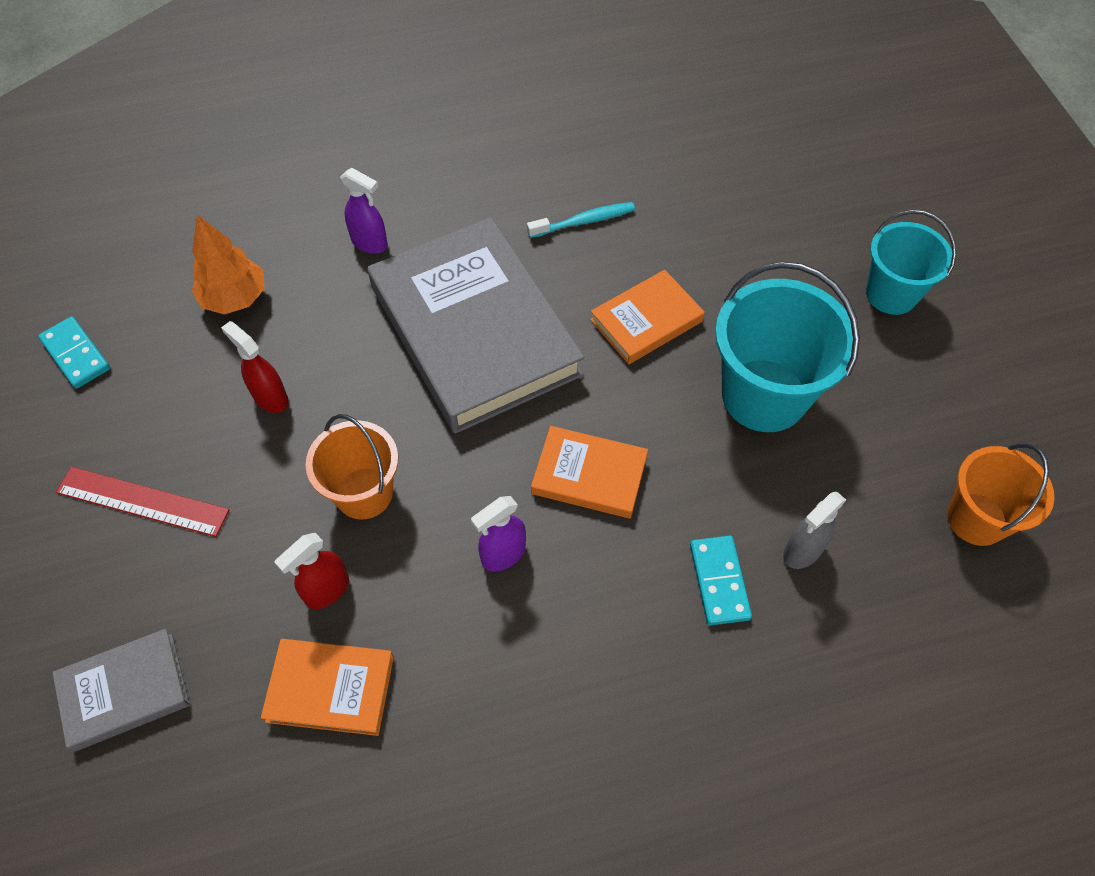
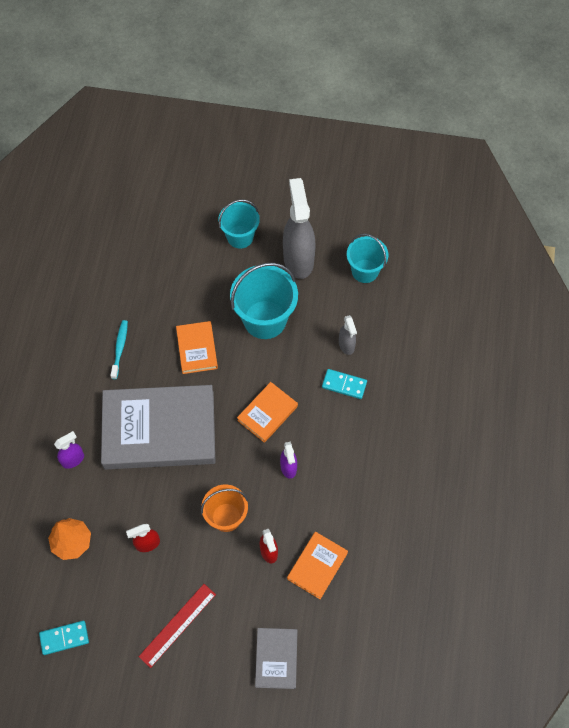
camera: 65 degrees left, 5 degrees up
orange bucket [947,444,1054,546] -> turquoise bucket [347,234,388,283]
none -> grey spray bottle [283,178,316,279]

